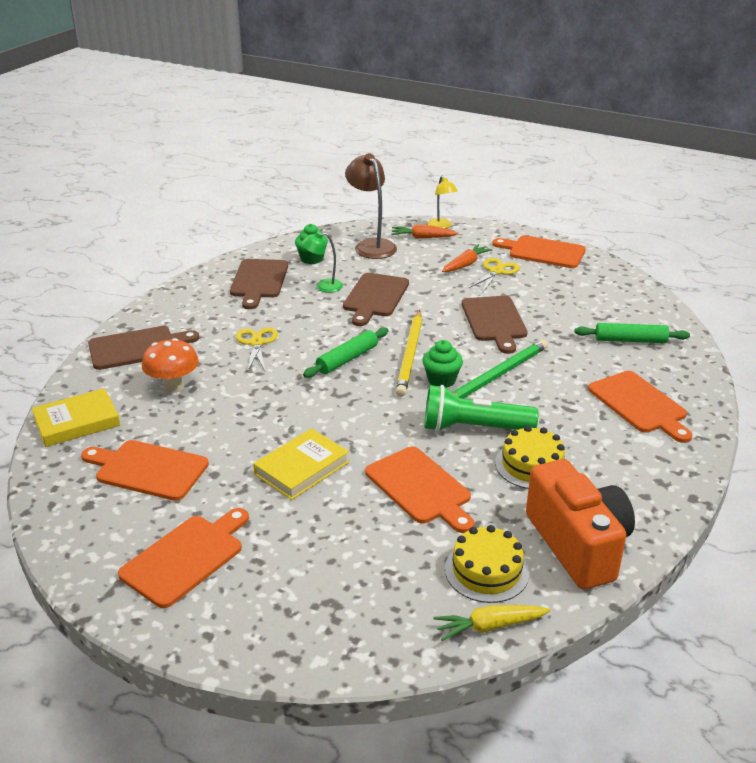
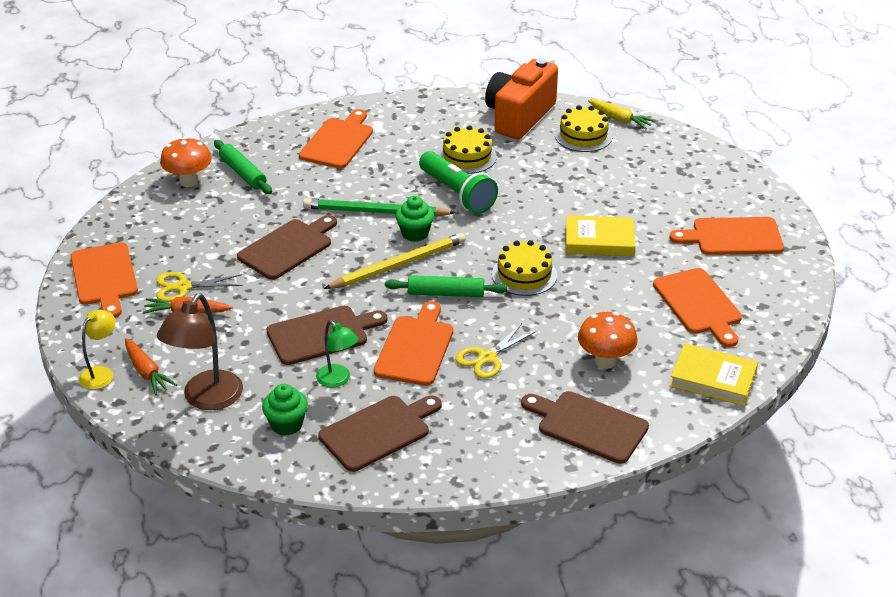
camera: 130 degrees left, 5 degrees up
orange cutting board [365,447,474,533] -> orange cutting board moved to [374,301,453,386]
none -> orange mushroom [160,137,212,187]
none -> yellow cake [492,240,557,296]

